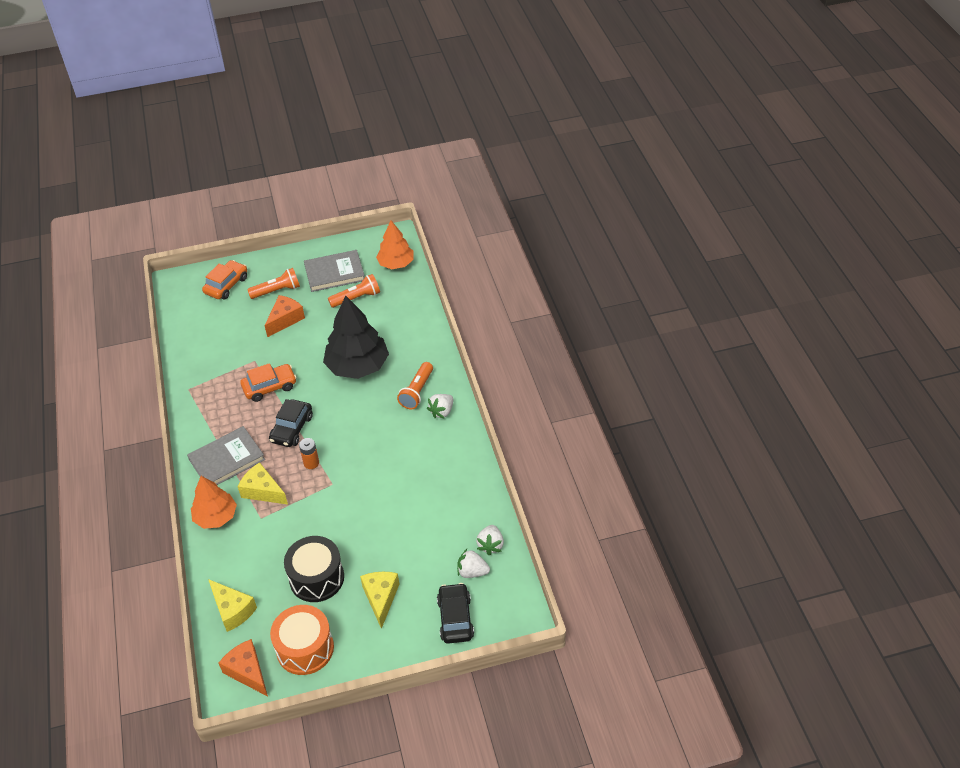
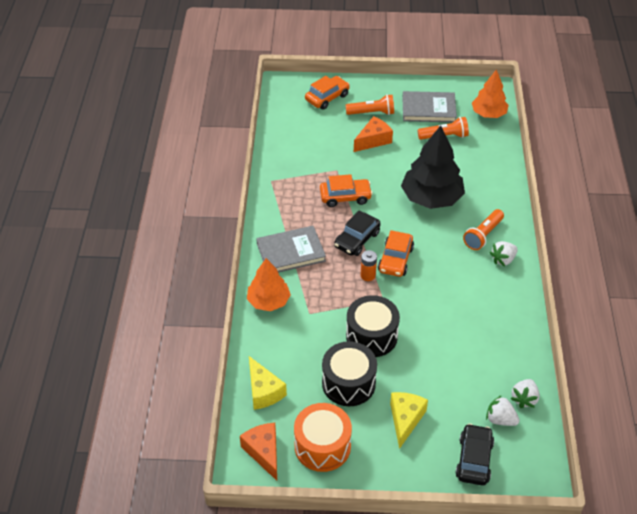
camera: 15 degrees right, 0 degrees up
yellow cheese [237,462,288,505] -> none
none -> black drum [346,295,400,357]
none -> orange car [378,230,414,277]

